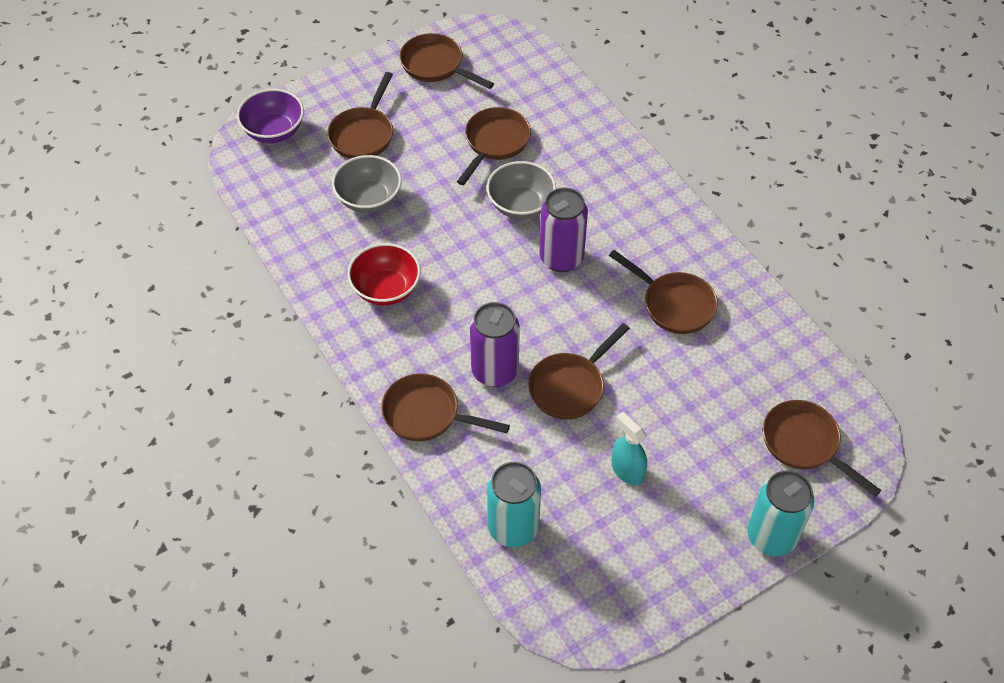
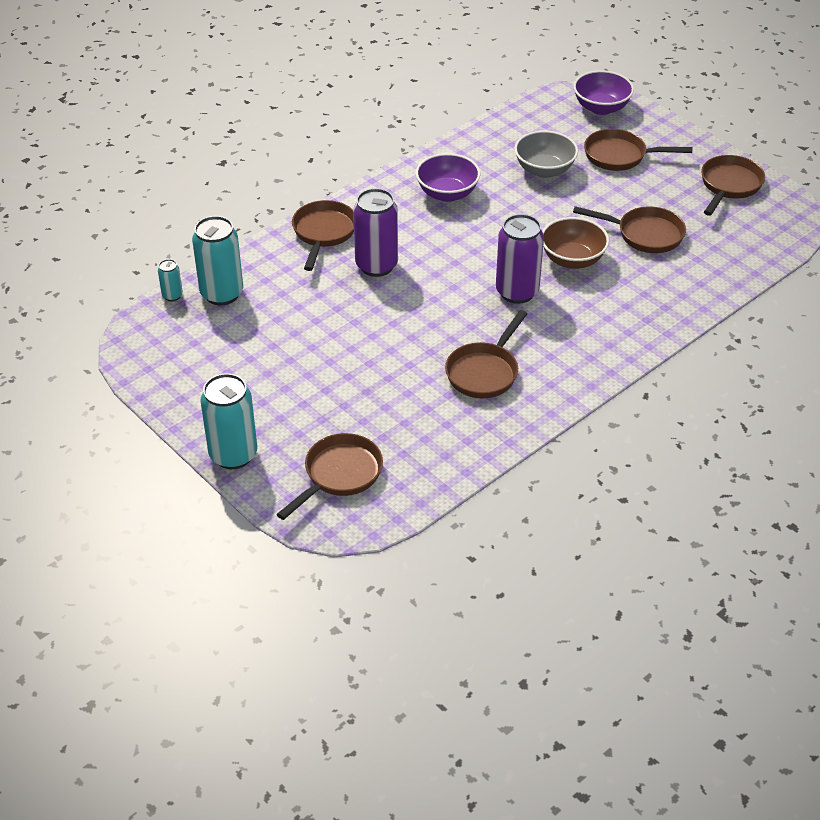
camera: 80 degrees right, 10 degrees down
red bowl [348,243,421,306] -> purple bowl [416,153,480,202]
grey bowl [487,161,556,219] -> brown bowl [542,217,609,269]
brown pan [528,323,630,420] -> none
turquoise spray bottle [611,412,647,485] -> none
none -> turquoise can [158,259,183,301]

